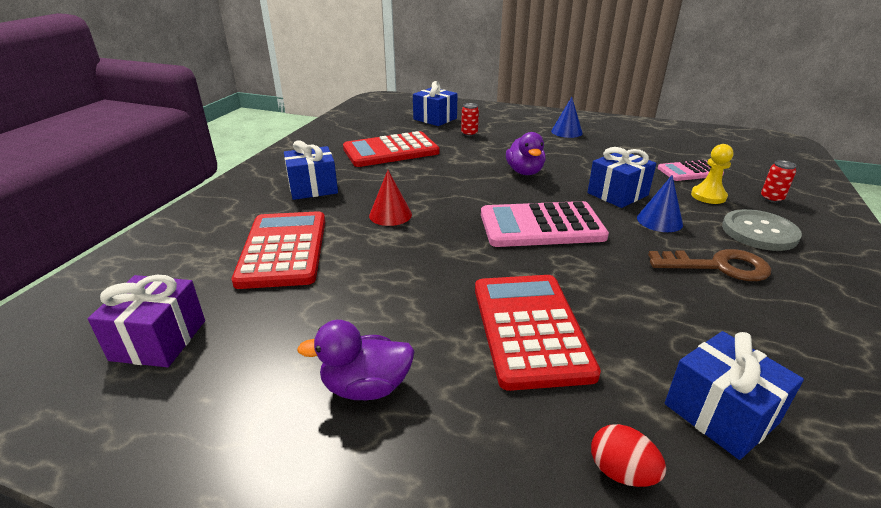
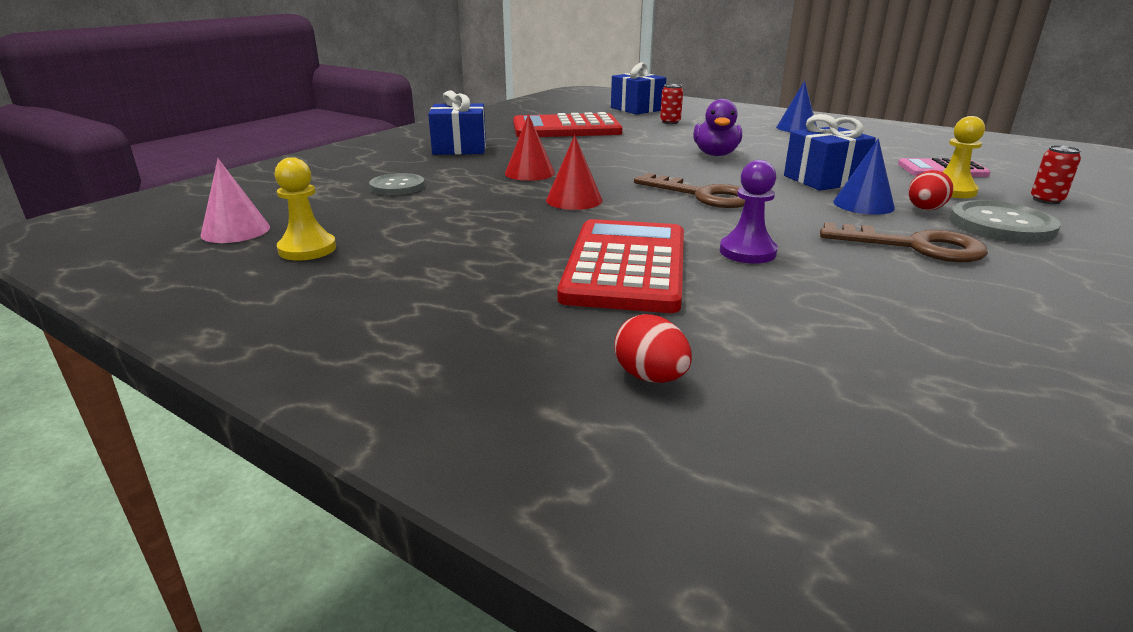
camera: 15 degrees right, 5 degrees down
purple gift [88,275,205,367] -> pink cone [201,158,270,243]
red calculator [232,211,325,289] -> grey button [369,173,425,195]
purple duck [297,320,415,400] -> none
pink calculator [481,201,609,247] -> brown key [634,173,745,208]
blue gift [665,331,804,460] -> none
none -> yellow pawn [275,157,336,261]
none -> red cone [546,135,602,210]
none -> purple pawn [720,160,778,264]
none -> red egg [908,170,953,210]

